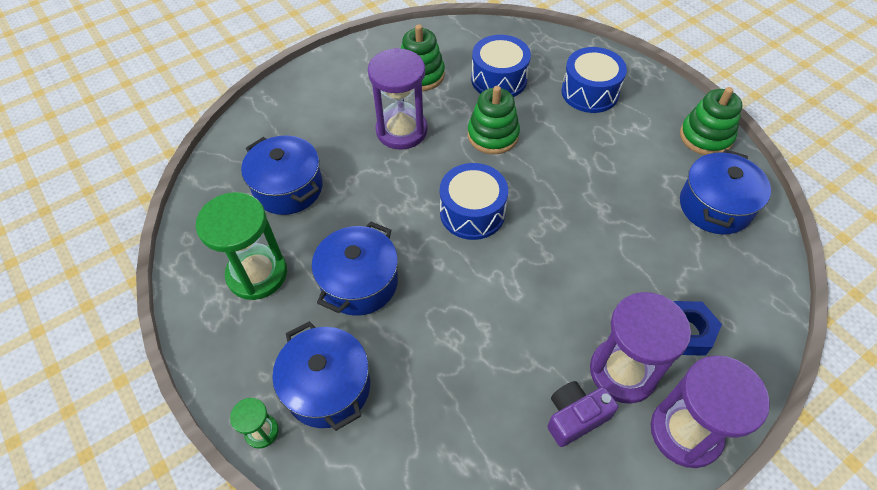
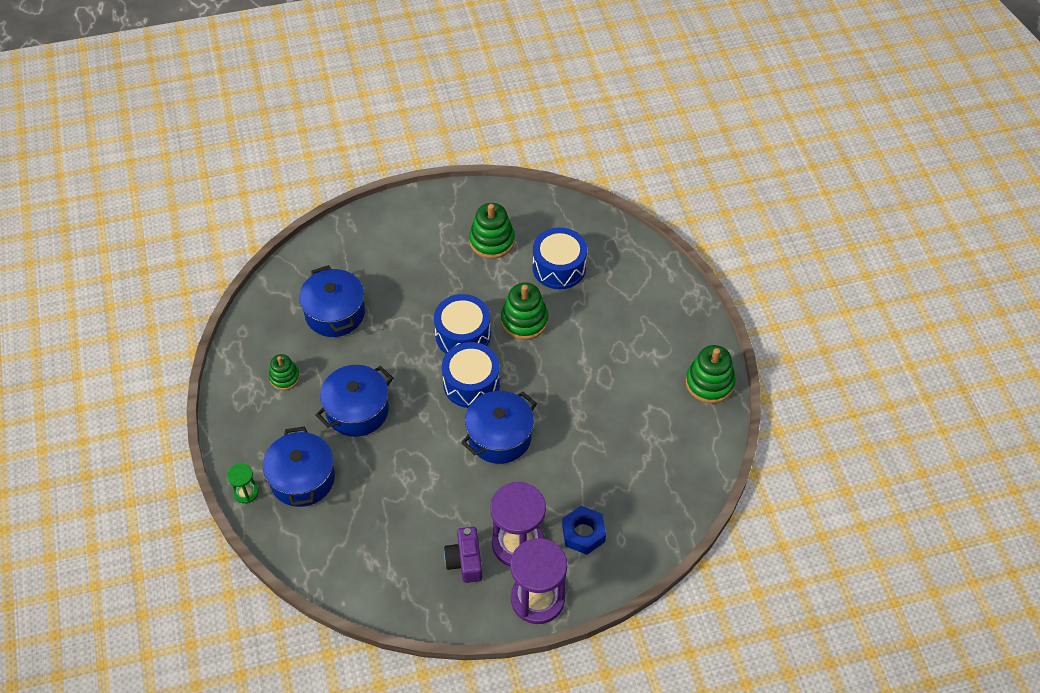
camera: 20 degrees right, 0 degrees up
green hourglass [196,192,287,300] -> green stacking toy [269,354,300,390]
purple hourglass [368,48,427,150] -> none
purple camera [547,381,618,447] -> purple camera turned 90 degrees counterclockwise [444,527,482,583]
blue drum [561,47,627,113] -> blue drum moved to [434,294,491,354]
blue pot [680,149,771,235] -> blue pot moved to [461,391,537,464]

